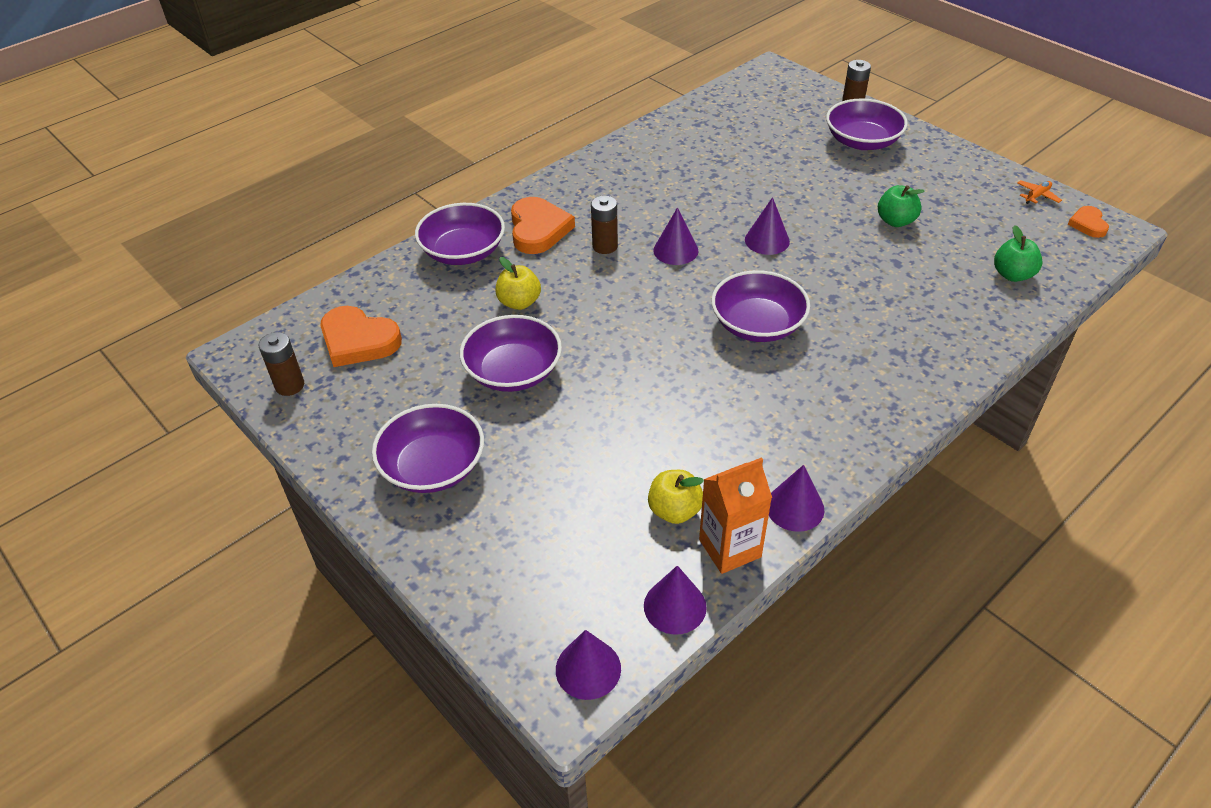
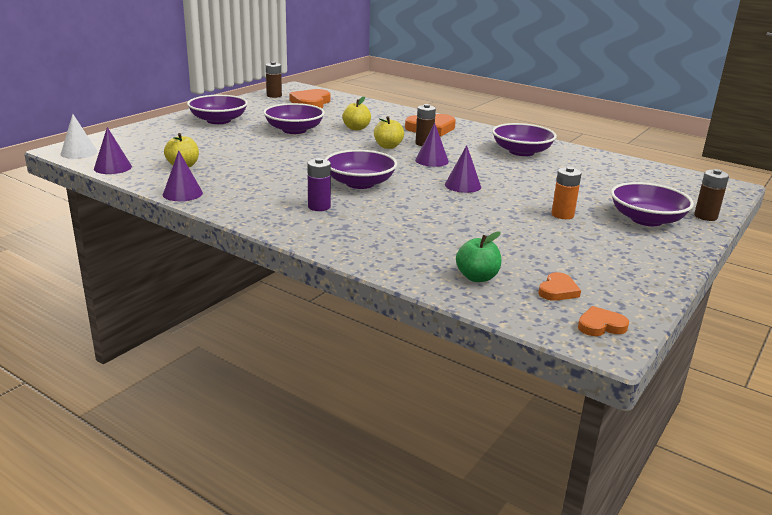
camera: 75 degrees right, 20 degrees down
purple bowl [415,203,505,265] -> purple bowl moved to [492,123,557,156]
purple cone [556,630,621,700] -> white cone [60,114,98,159]
orange carton [699,457,772,574] -> none
green apple [878,185,925,227] -> none
orange plane [1018,181,1062,204] -> none
none -> purple battery [307,158,331,211]
none -> yellow apple [374,116,404,149]
none -> orange heart [538,272,581,301]
none -> orange battery [551,167,582,219]

